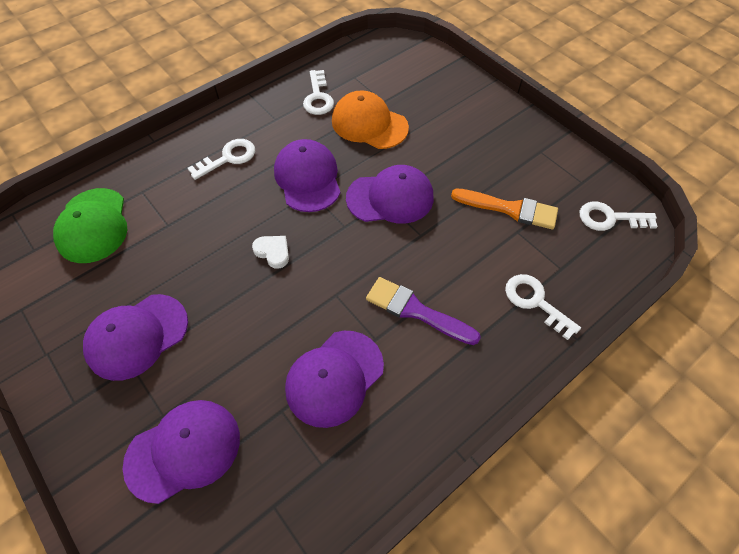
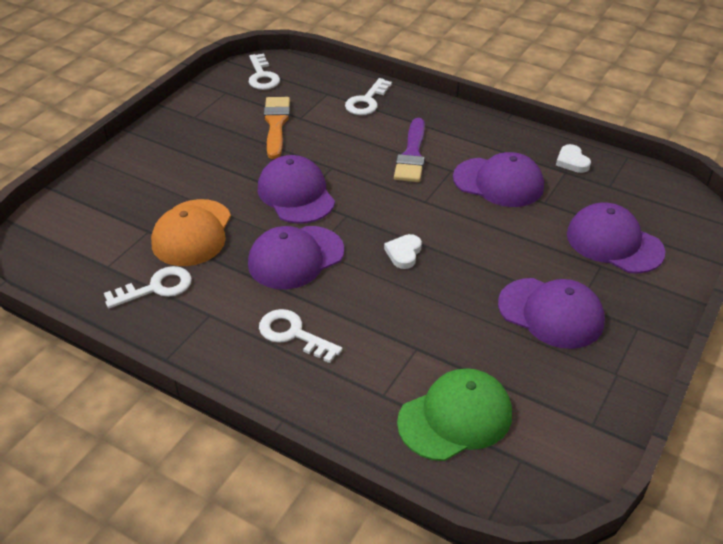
camera: 110 degrees left, 15 degrees down
none -> white heart [556,144,591,173]

